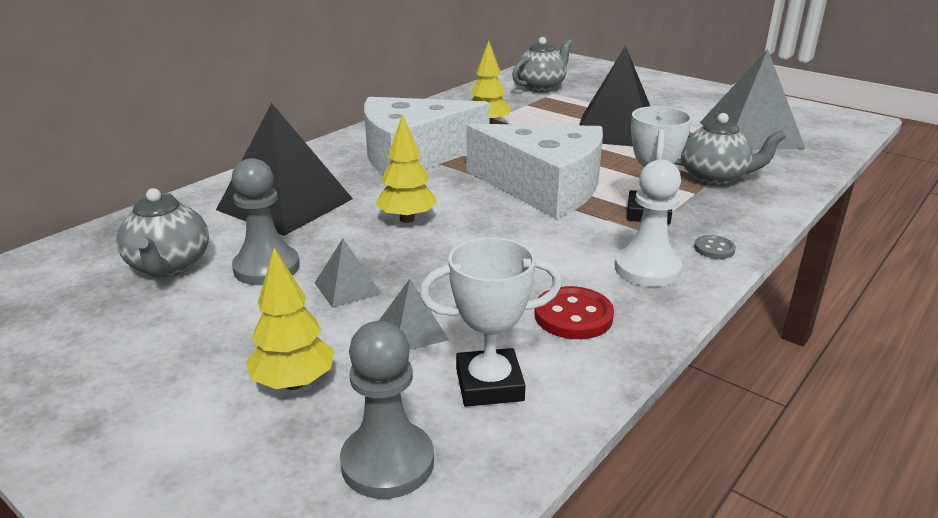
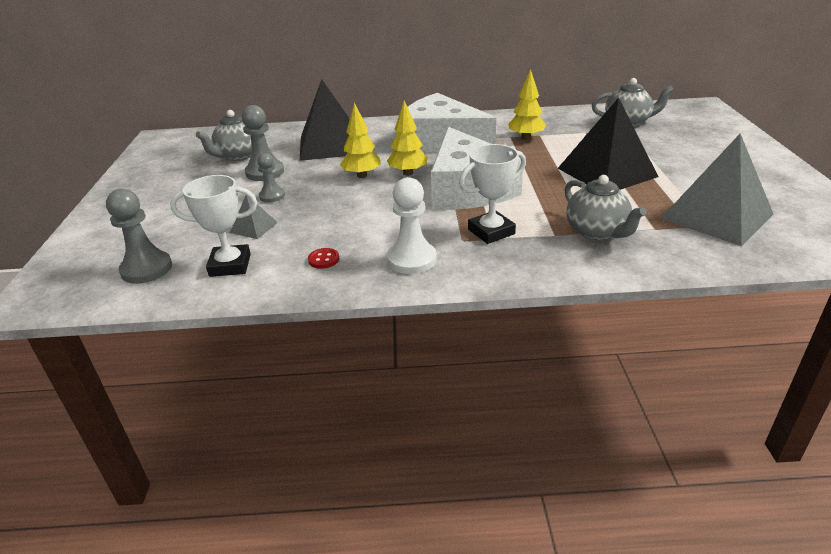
camera: 50 degrees right, 5 degrees up
yellow tree [246,248,334,390] -> yellow tree moved to [387,101,428,176]
grey pyramid [315,239,382,308] -> grey pawn [257,153,285,202]
white trophy [420,237,562,407] -> white trophy turned 45 degrees counterclockwise [170,175,257,277]
red button [534,286,614,339] -> red button [308,248,339,269], size x0.58
grey button [694,235,736,259] -> none

